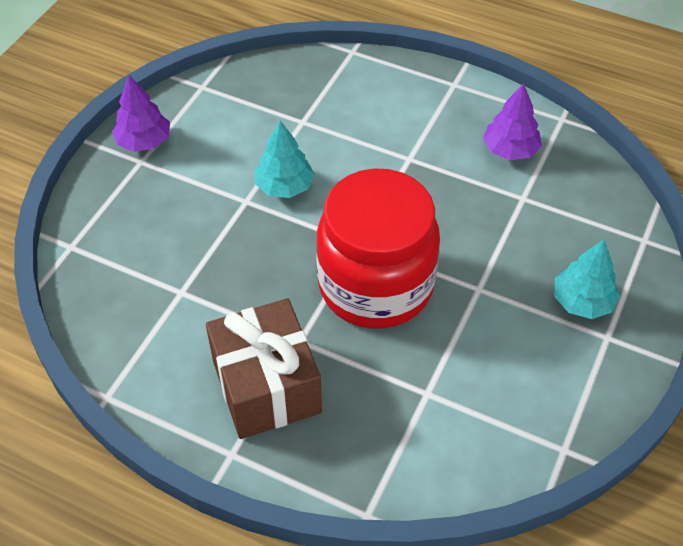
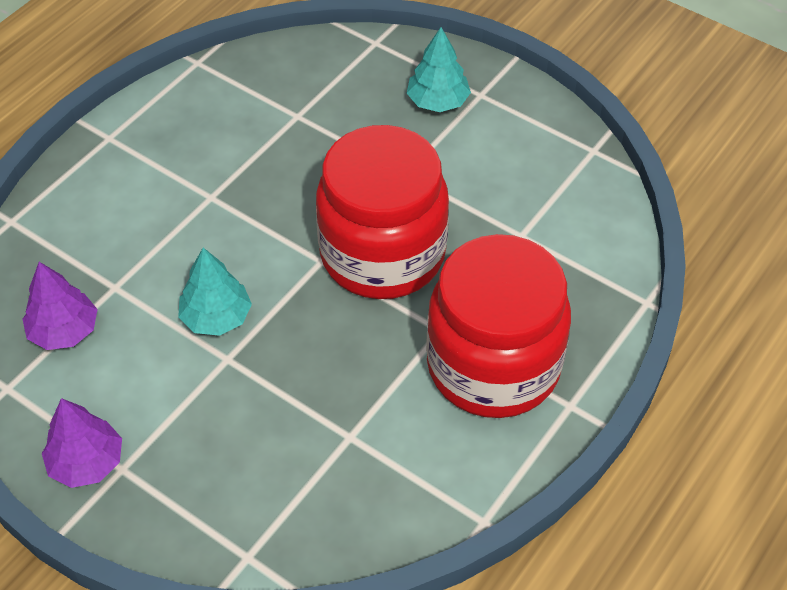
camera: 80 degrees left, 0 degrees up
brown gift [206,298,322,439] -> red jar [426,234,571,418]
purple tree [483,83,542,160] -> purple tree moved to [23,262,98,350]

